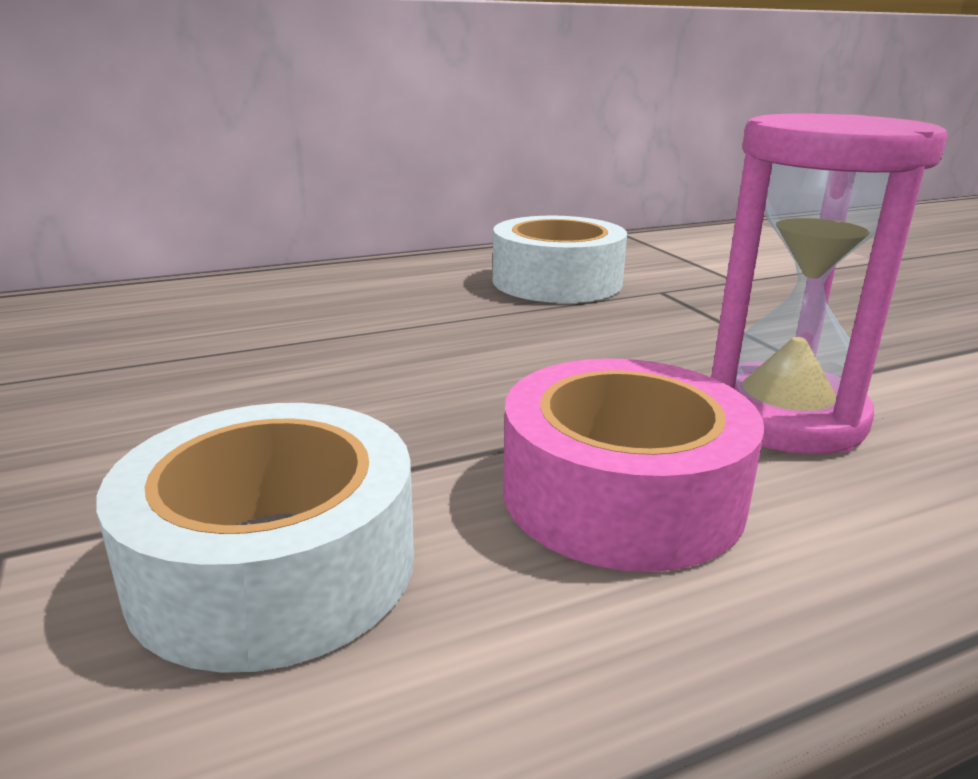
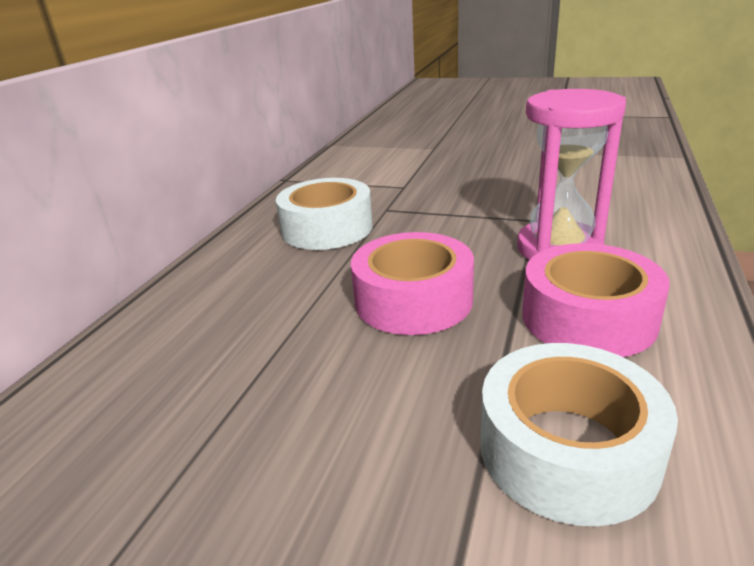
camera: 45 degrees left, 5 degrees up
none -> pink tape [351,232,474,335]

